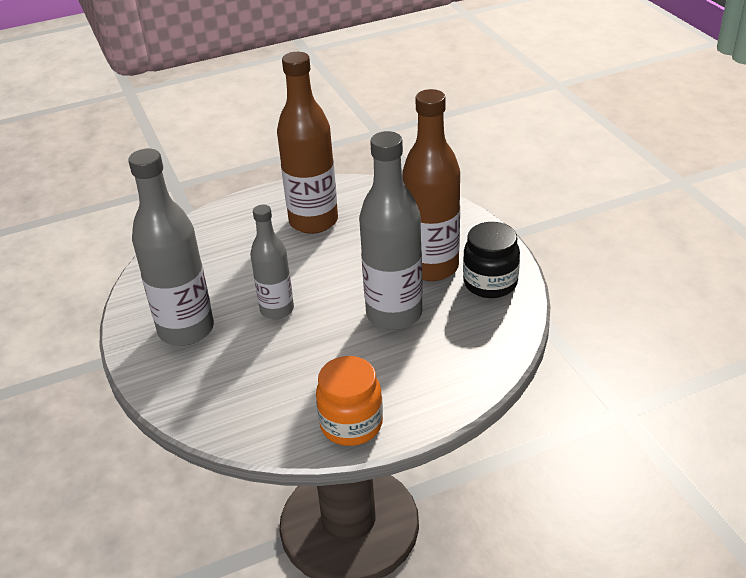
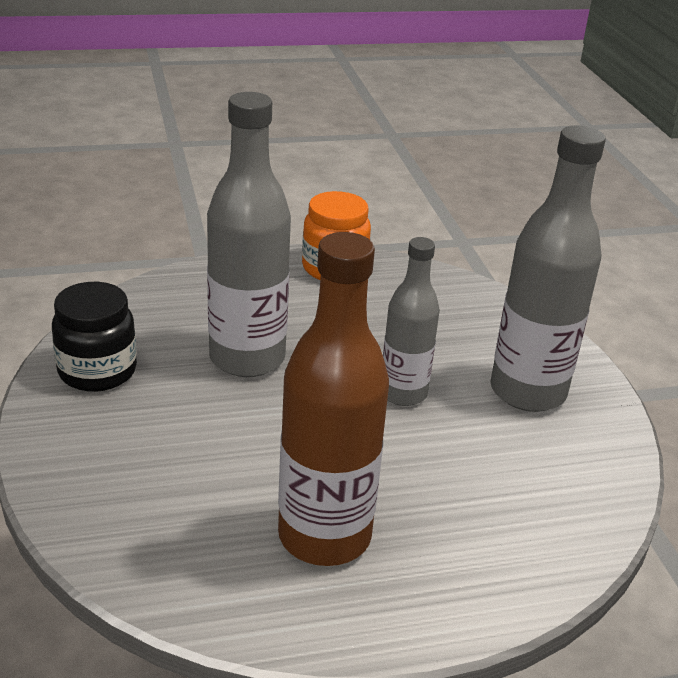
camera: 175 degrees left, 5 degrees down
brown bottle [402,89,460,281] -> none

